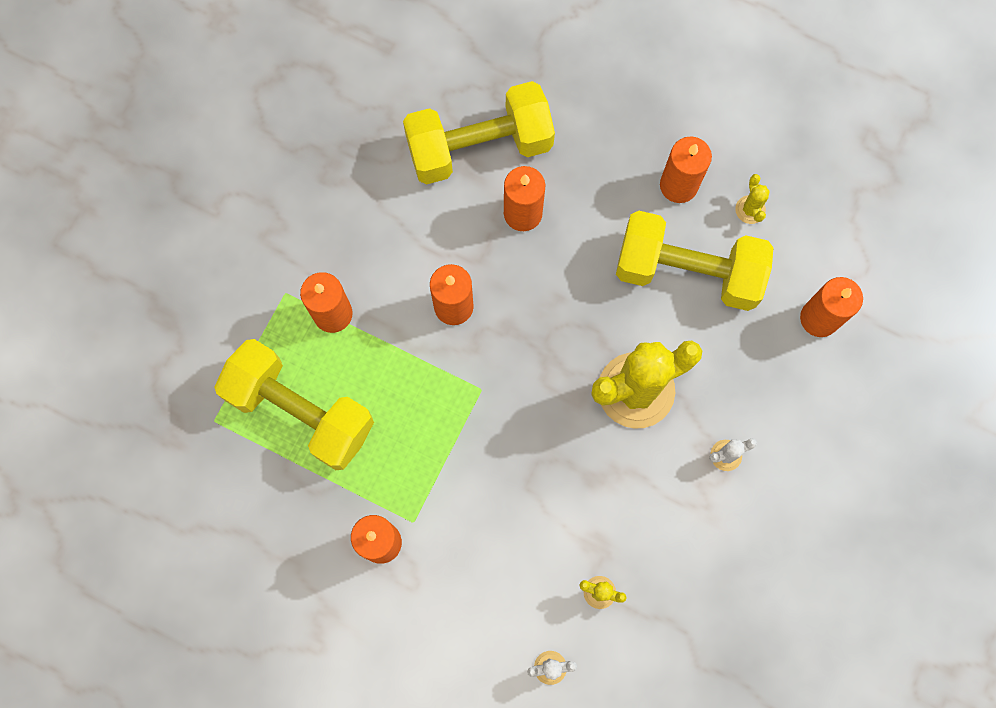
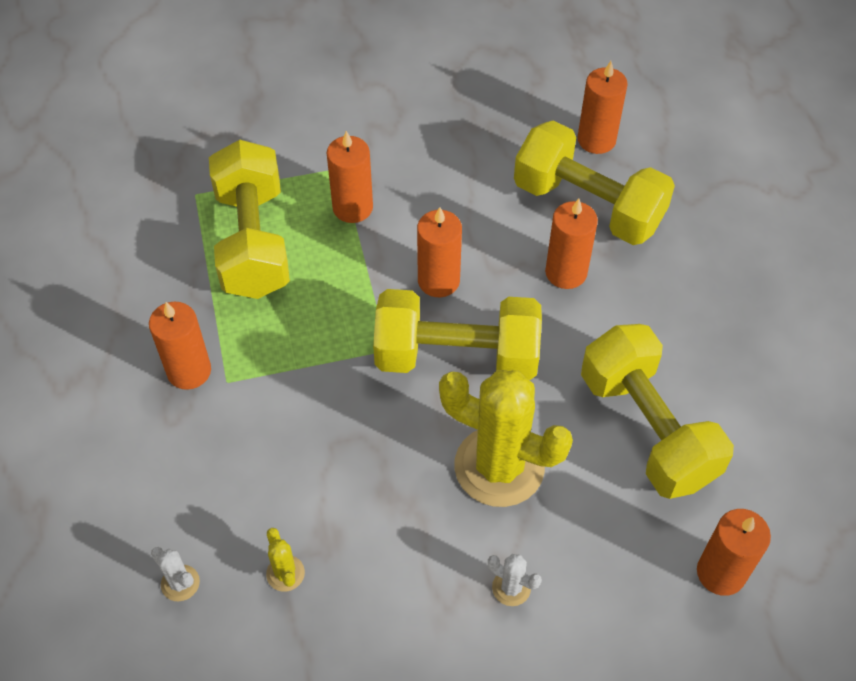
camera: 50 degrees right, 20 degrees down
orange candle [660,137,712,203] -> orange candle moved to [577,61,628,154]
yellow cactus [735,174,770,224] -> none
none -> yellow dumbbell [373,289,542,380]

